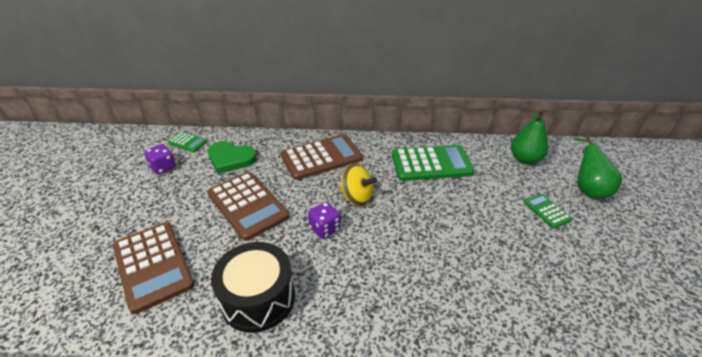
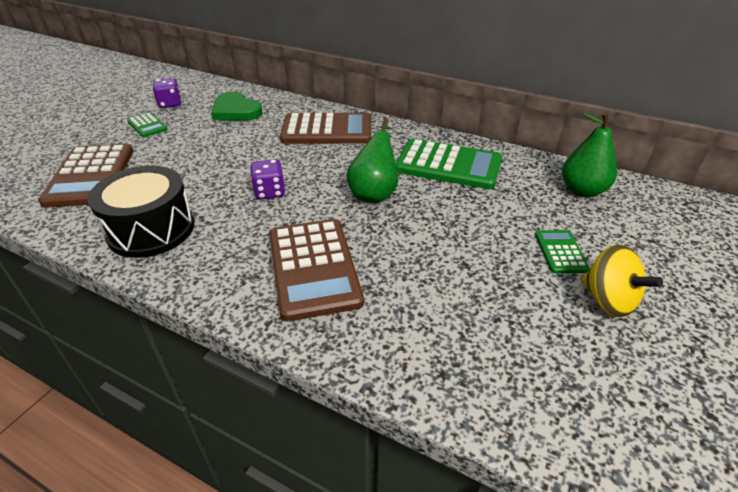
camera: 25 degrees right, 0 degrees up
green calculator [168,132,207,152] -> green calculator moved to [127,113,168,137]
brown calculator [207,172,290,241] -> brown calculator moved to [269,219,364,322]
yellow spinning top [340,164,377,206] -> yellow spinning top moved to [581,244,663,317]
green pear [573,134,622,199] -> green pear moved to [346,118,398,203]

